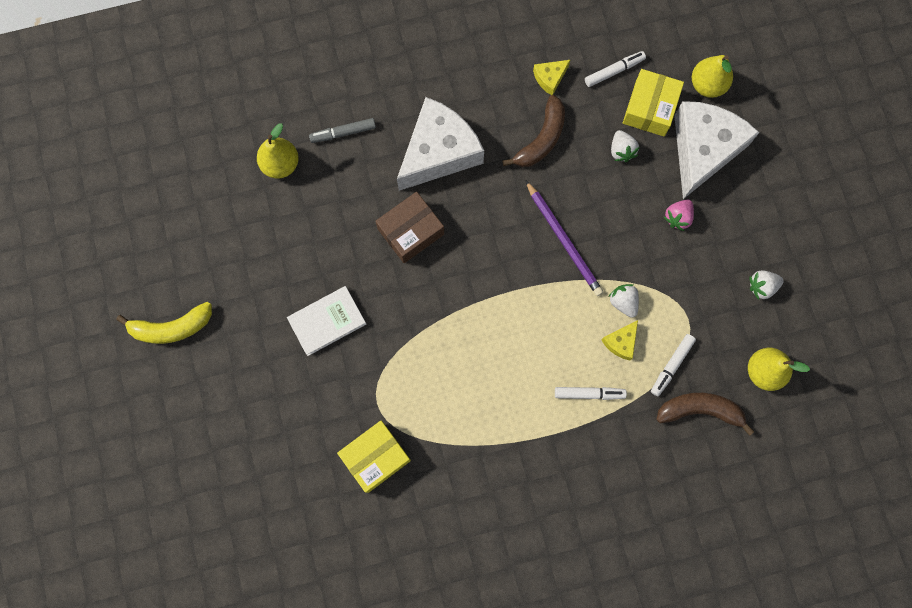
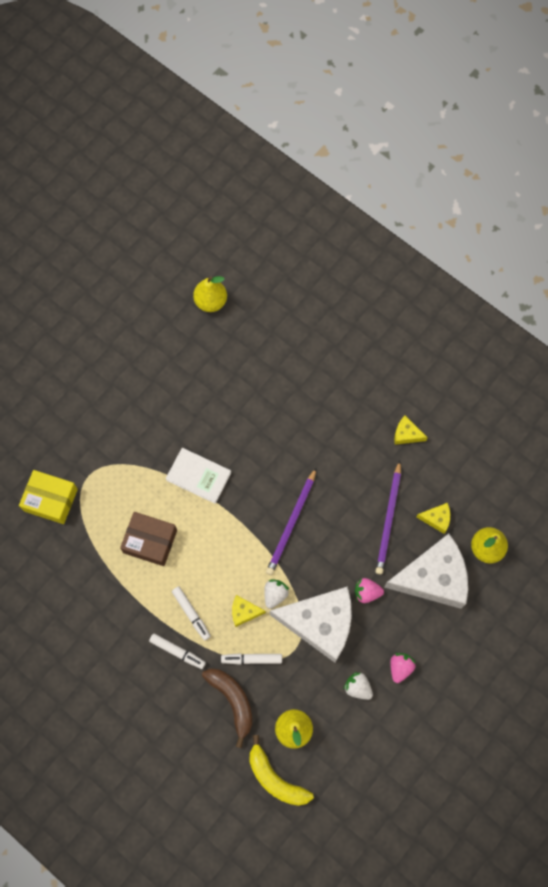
camera: 55 degrees right, 5 degrees down
yellow banana [116,302,212,344] -> yellow banana moved to [249,735,314,806]
white book [287,286,366,356] -> white book moved to [166,448,231,504]
grey marker [309,118,376,143] -> none
brown box [375,192,444,263] -> brown box moved to [120,512,177,566]
white cheese [397,97,484,191] -> white cheese moved to [270,586,352,663]
brown banana [502,95,565,167] -> none
white marker [585,51,646,87] -> white marker moved to [149,633,206,669]
white strawberry [611,130,639,162] -> purple pencil [375,461,401,574]
yellow box [623,69,684,136] -> yellow cheese [416,503,450,534]
none -> pink strawberry [390,653,416,683]

